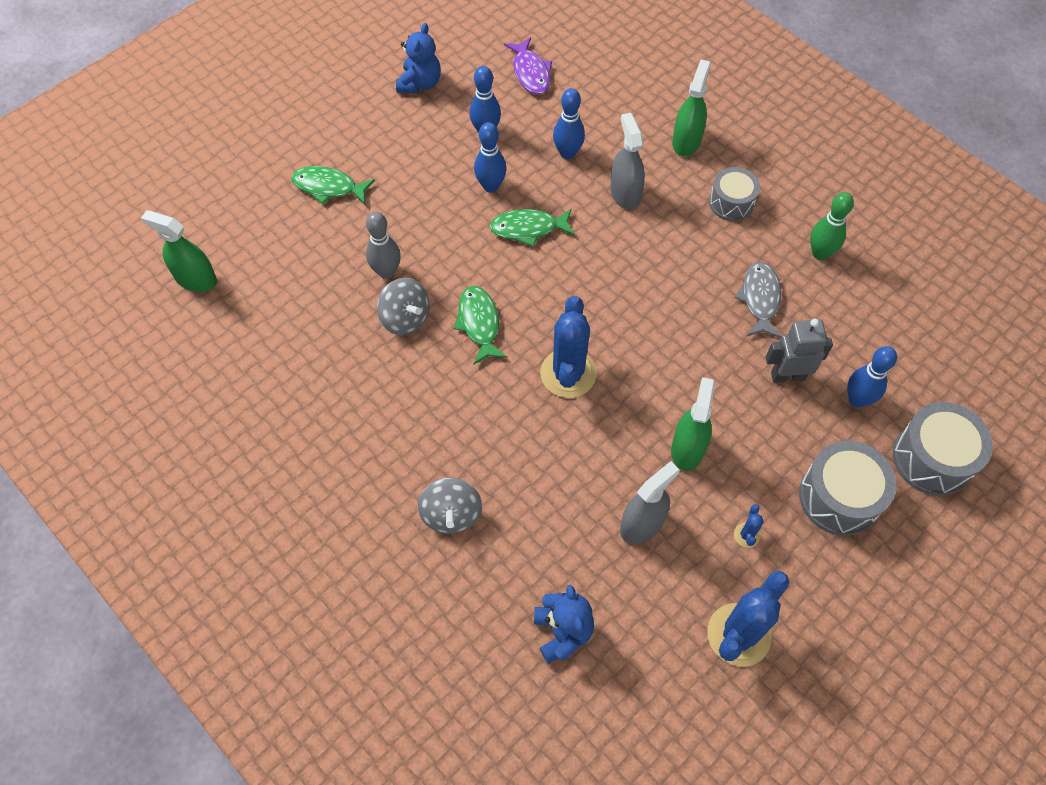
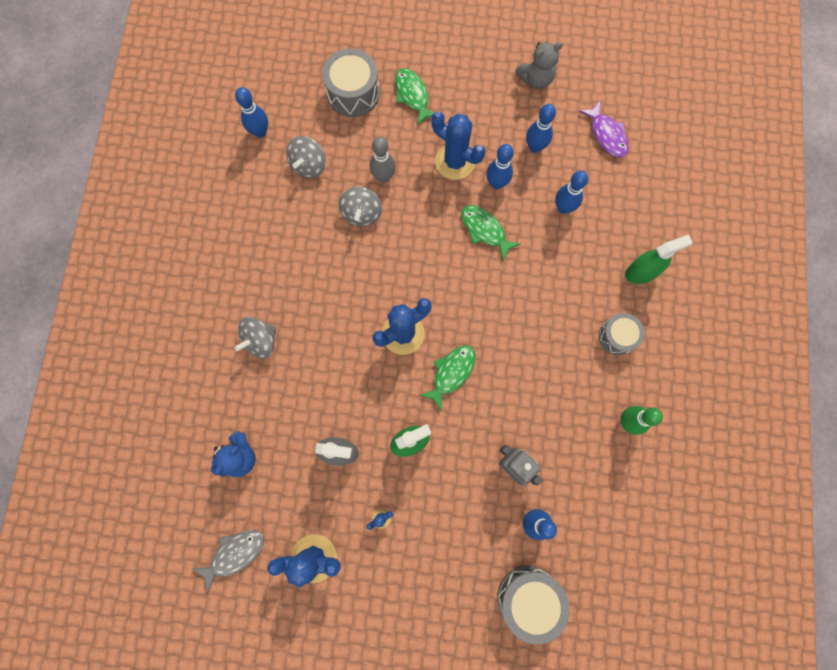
camera: 50 degrees right, 15 degrees up
green spray bottle [141,210,217,292] -> none
blue teddy bear [396,23,441,93] -> grey teddy bear [515,42,563,89]
green fish [453,286,507,364] -> green fish moved to [420,345,476,411]
purple fish [504,37,552,95] -> purple fish turned 60 degrees counterclockwise [579,101,629,158]
grey spray bottle [610,113,645,210] -> none
grey fish [735,262,782,338] -> grey fish moved to [192,530,264,593]
grey drum [799,441,896,536] -> grey drum moved to [322,49,380,117]
none -> blue bowling pin [235,87,268,138]
none -> grey spinning top [286,136,326,178]
none -> blue cactus [431,112,485,180]

